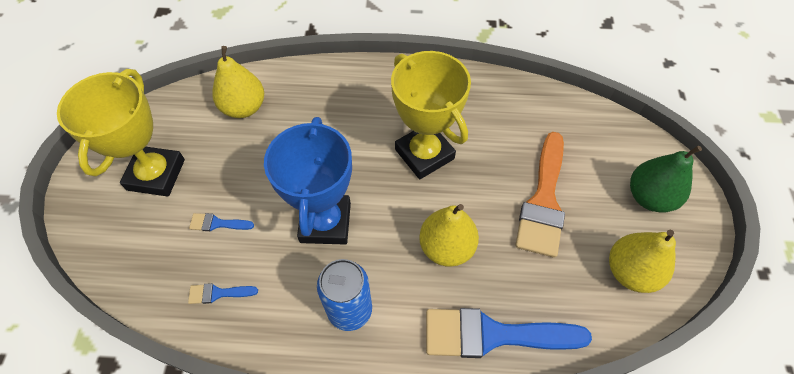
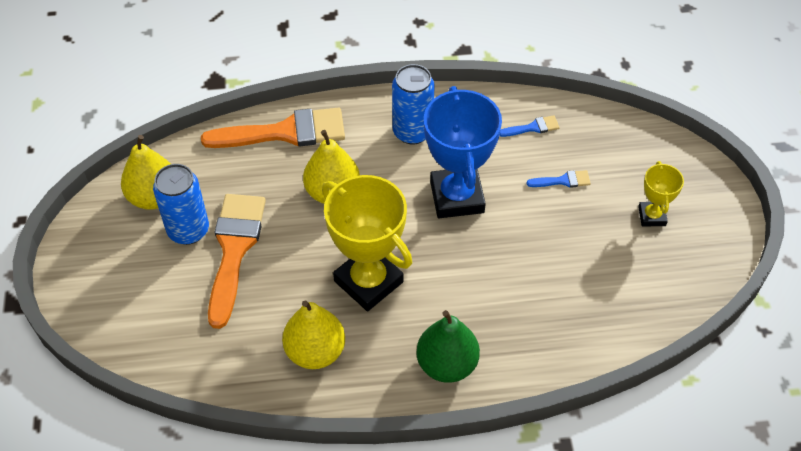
camera: 170 degrees right, 5 degrees down
yellow trophy [57,69,185,197] -> yellow trophy [638,161,684,226], size x0.51
yellow pear [212,46,264,118] -> yellow pear moved to [282,301,345,369]
blue brush [426,308,592,358] -> orange brush [201,108,345,148]
green pear [630,146,702,213] -> green pear moved to [416,310,480,383]
none -> blue can [153,164,209,245]

